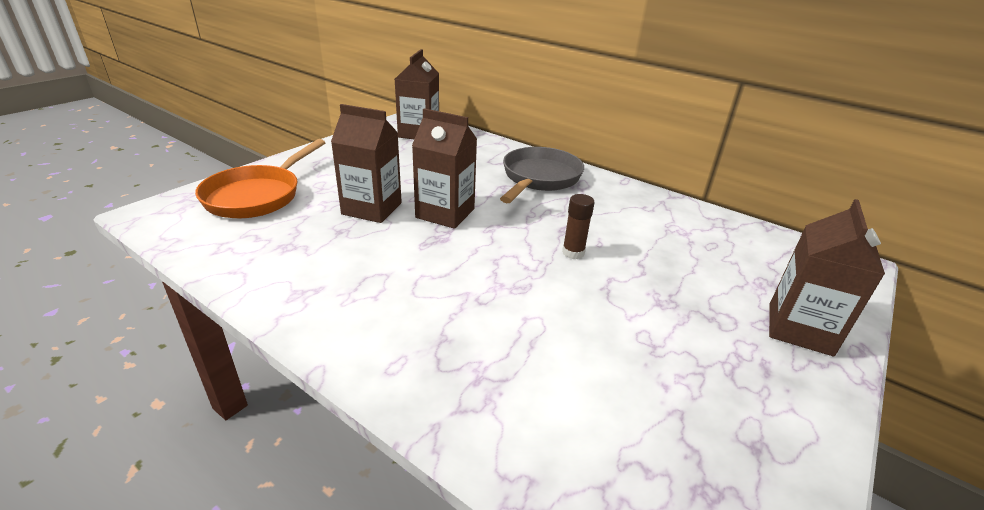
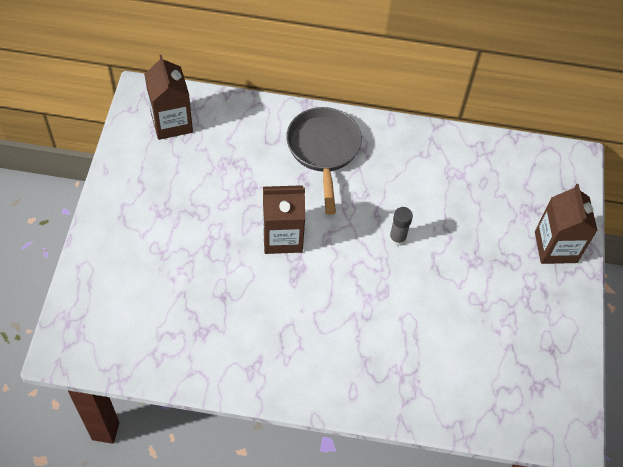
camera: 30 degrees left, 25 degrees up
orange pan [195,139,326,218] -> none
brown carton [331,104,402,223] -> none
brown glue stick [562,194,595,259] -> grey glue stick [389,207,413,246]

